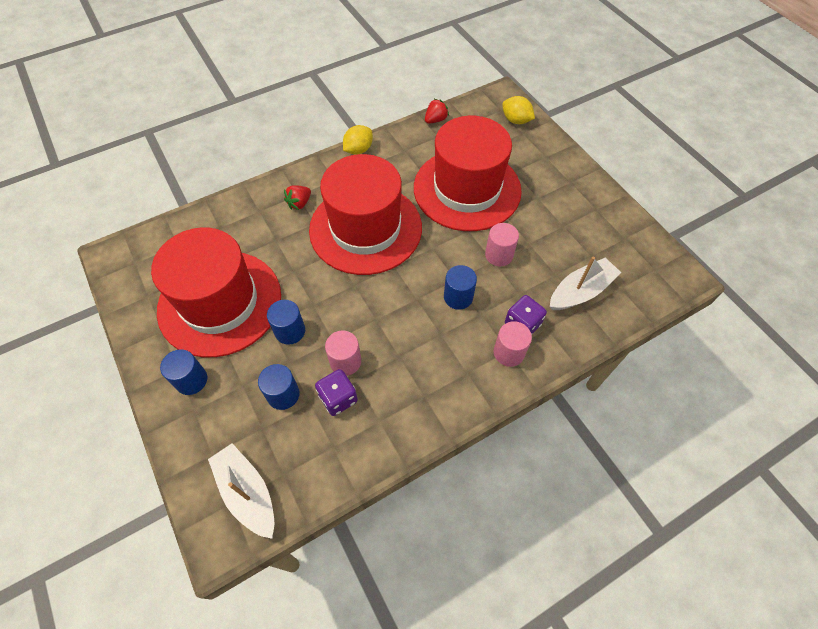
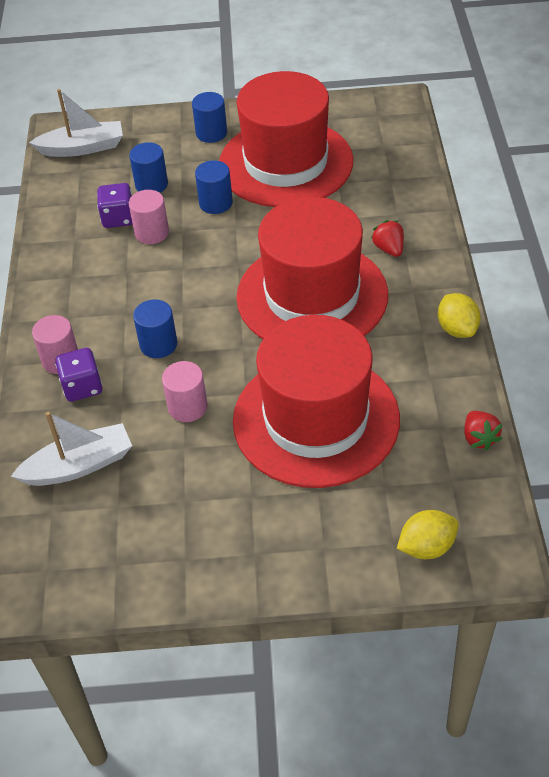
camera: 120 degrees right, 10 degrees down
white boat [550,257,621,310] -> white boat turned 105 degrees counterclockwise [11,412,132,486]

